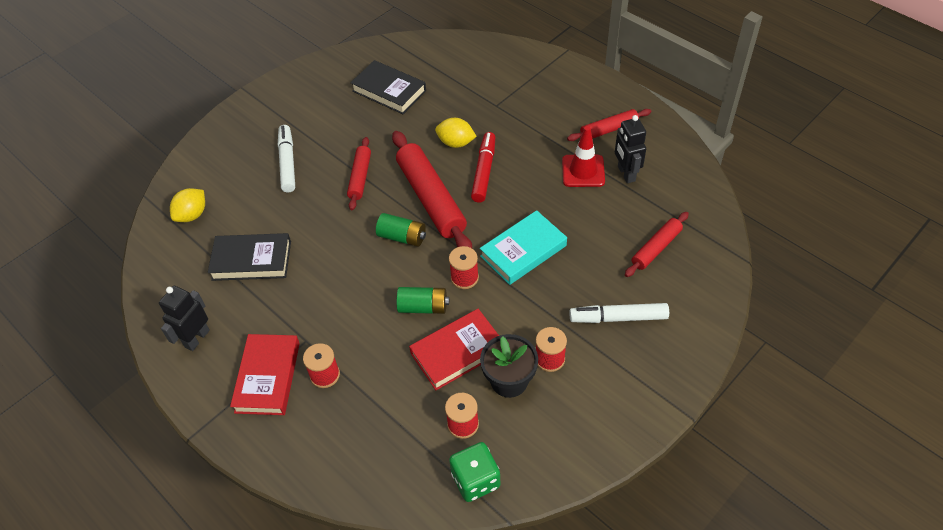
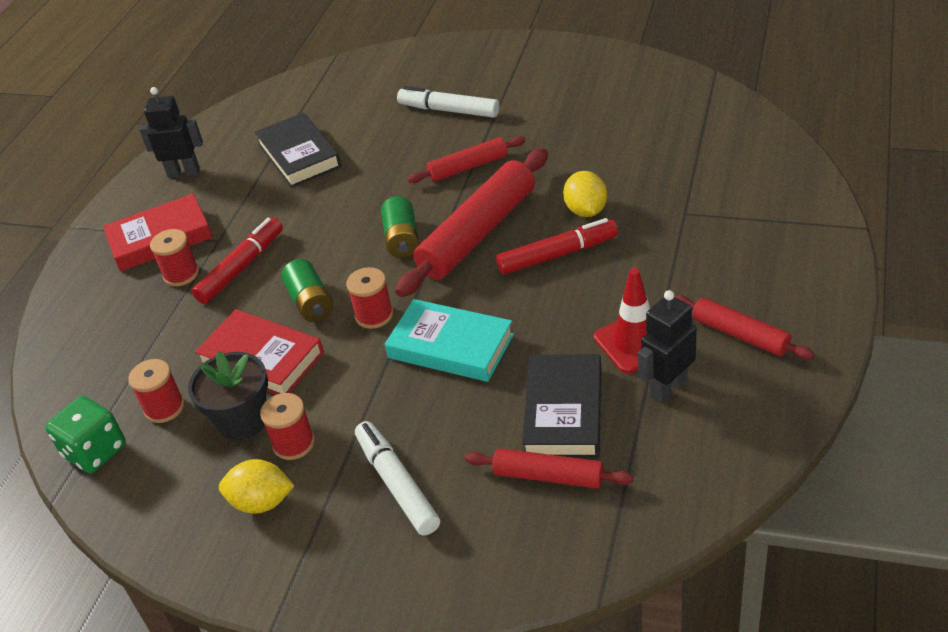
camera: 65 degrees right, 10 degrees down
yellow lemon [170,188,205,222] -> yellow lemon moved to [219,459,294,514]
white marker [278,125,295,192] -> white marker turned 120 degrees counterclockwise [397,86,499,118]
black book [351,60,426,114] -> black book moved to [522,354,601,458]
none -> red marker [192,218,283,304]

